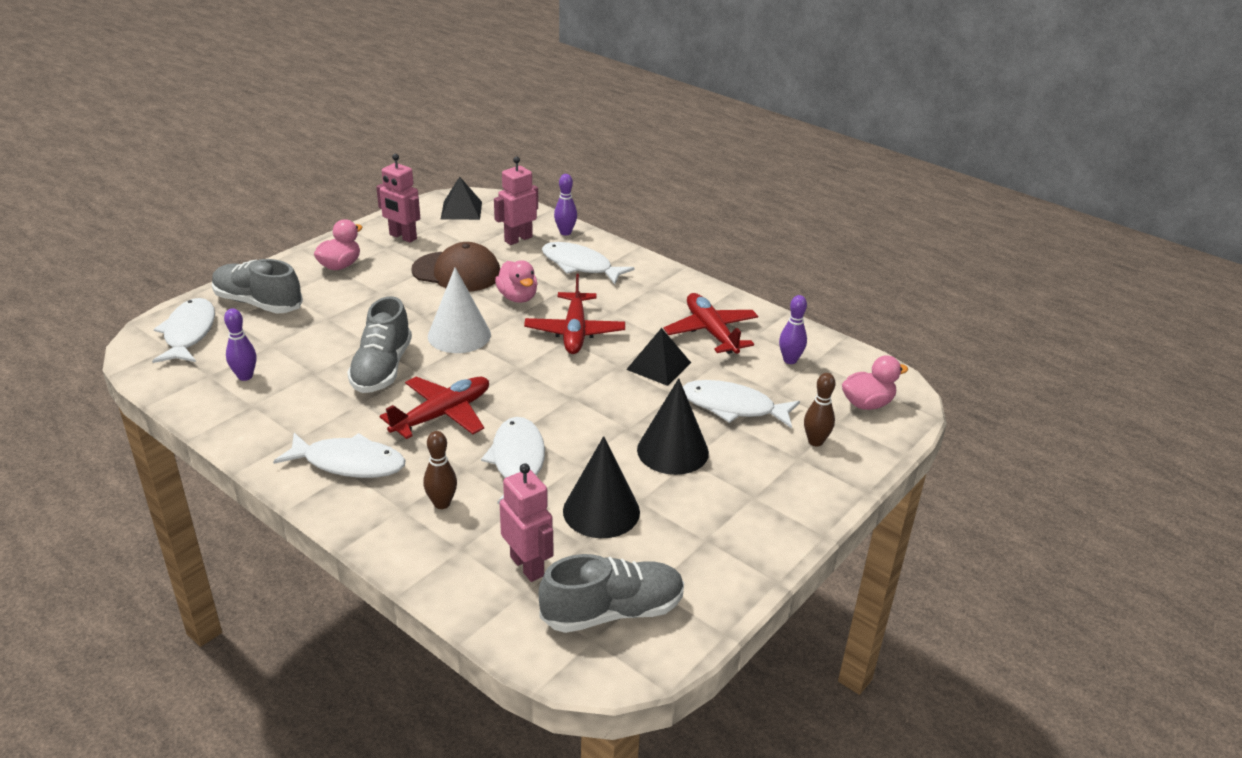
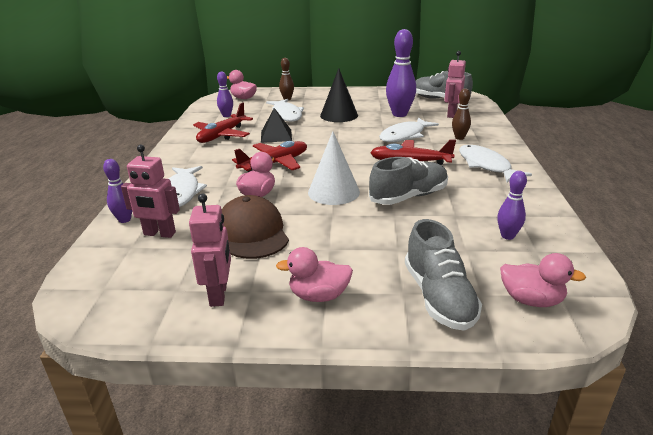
camera: 125 degrees left, 5 degrees down
white fish [152,298,215,363] -> pink duck [500,253,586,307]
black pyramid [441,177,482,220] -> none
black cone [563,436,640,538] -> purple bowling pin [386,29,416,117]

